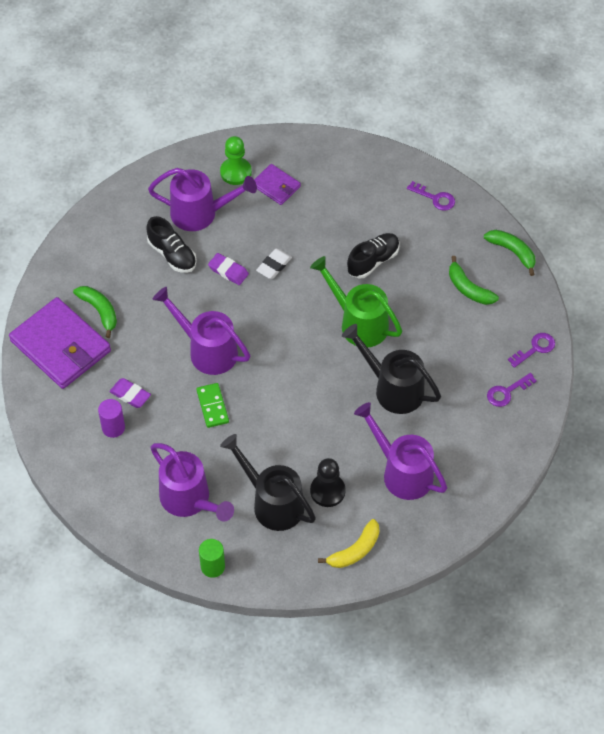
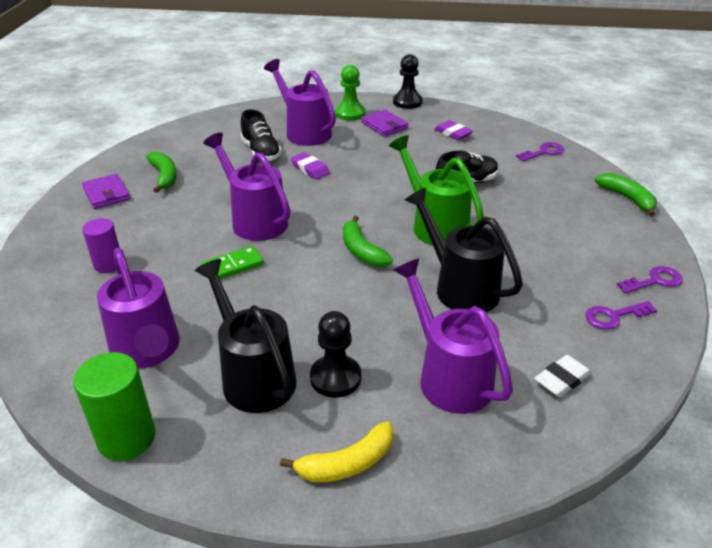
camera: 15 degrees right, 20 degrees down
purple wallet [9,297,111,389] -> purple wallet [82,174,130,209], size x0.51
purple eraser [109,378,151,408] -> purple eraser moved to [434,120,473,140]
purple watering can [148,168,257,231] -> purple watering can turned 150 degrees counterclockwise [264,59,336,146]
green domino [196,383,229,428] -> green domino turned 60 degrees clockwise [201,246,264,279]
green cylinder [199,539,225,578] -> green cylinder [73,352,155,461], size x1.50
white eraser [256,249,292,279] -> white eraser moved to [534,355,592,397]
purple key [407,181,455,211] -> purple key turned 75 degrees counterclockwise [516,142,564,161]
green banana [449,256,499,305] -> green banana moved to [343,216,393,267]
none -> black pawn [393,54,423,109]

